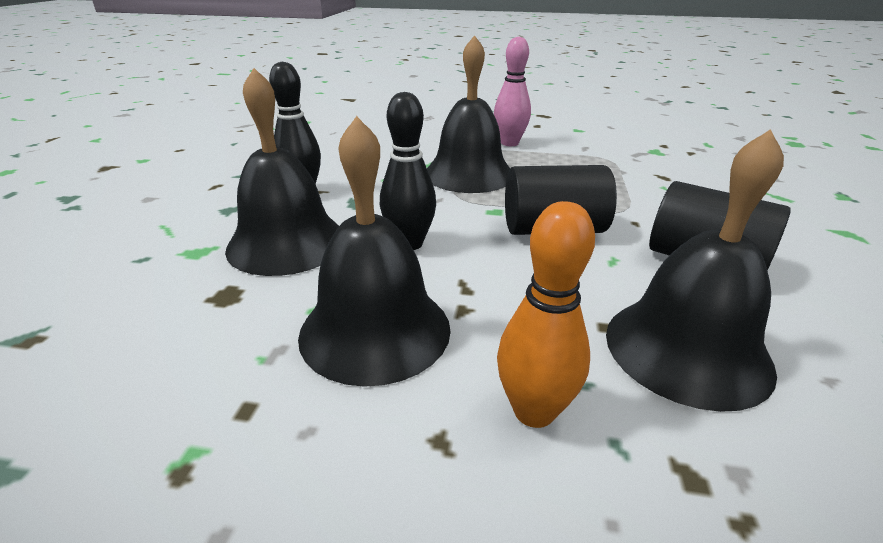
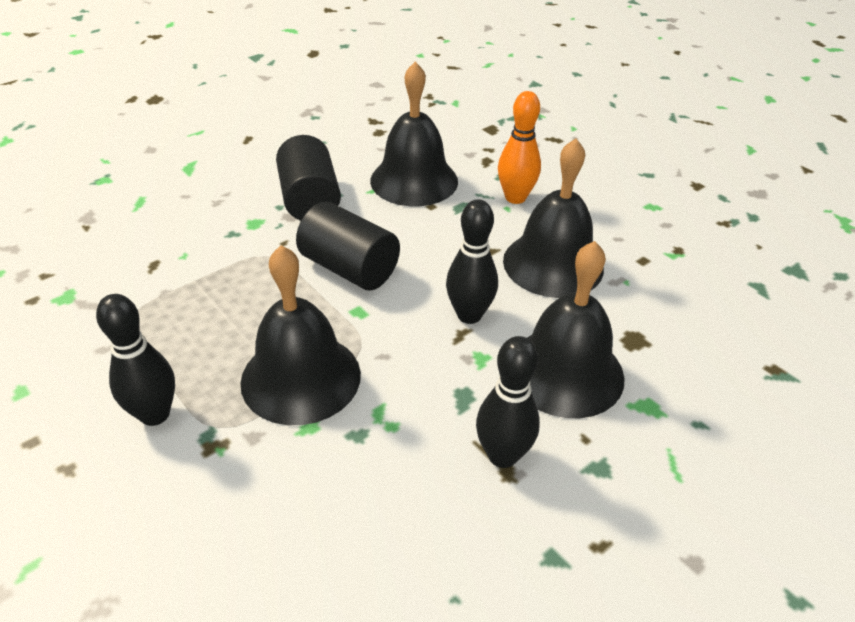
camera: 140 degrees left, 10 degrees up
pink bowling pin [494,37,531,146] -> black bowling pin [96,294,175,426]

